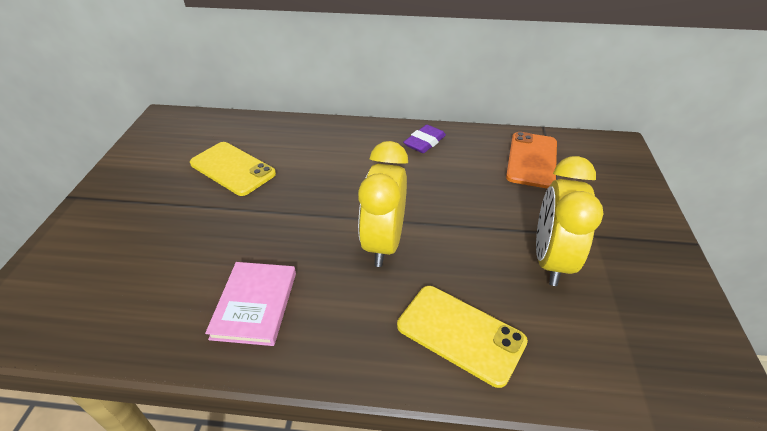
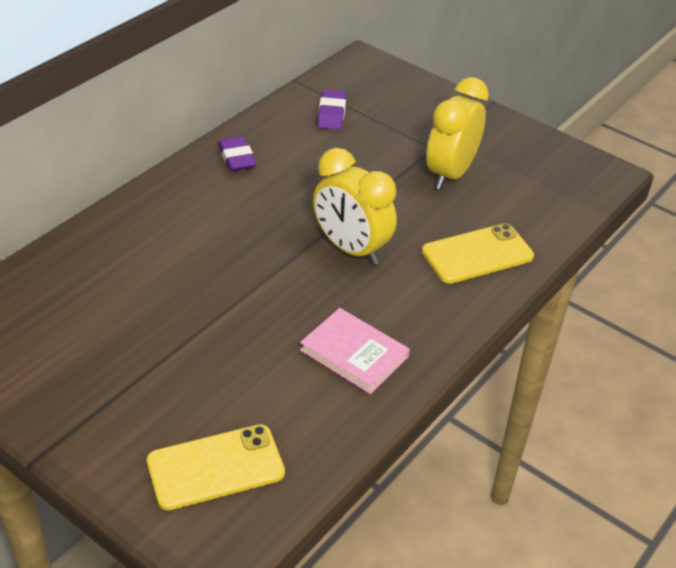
camera: 60 degrees left, 0 degrees up
yellow phone [190,142,276,196] -> yellow phone moved to [147,424,285,510]
orange phone [506,132,557,189] -> purple eraser [317,89,346,130]
yellow clock [536,156,603,286] -> yellow clock turned 75 degrees clockwise [426,77,489,190]

